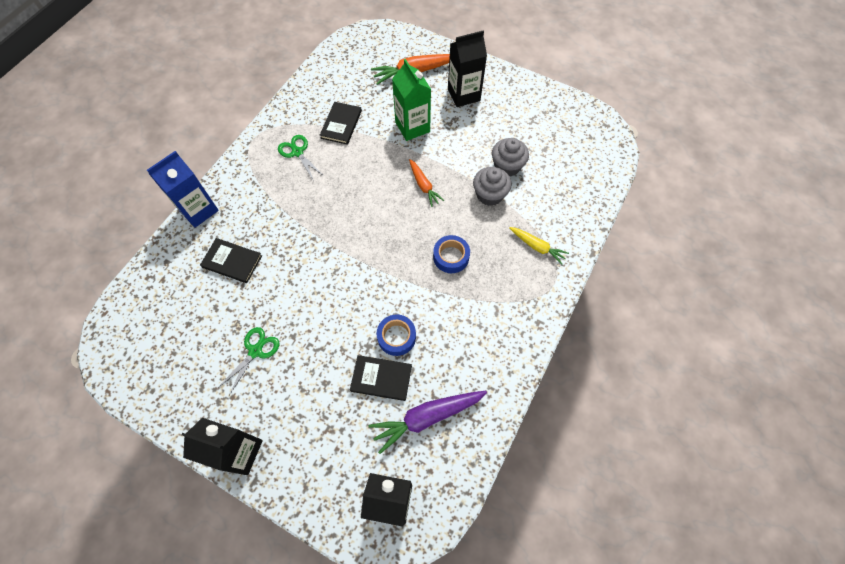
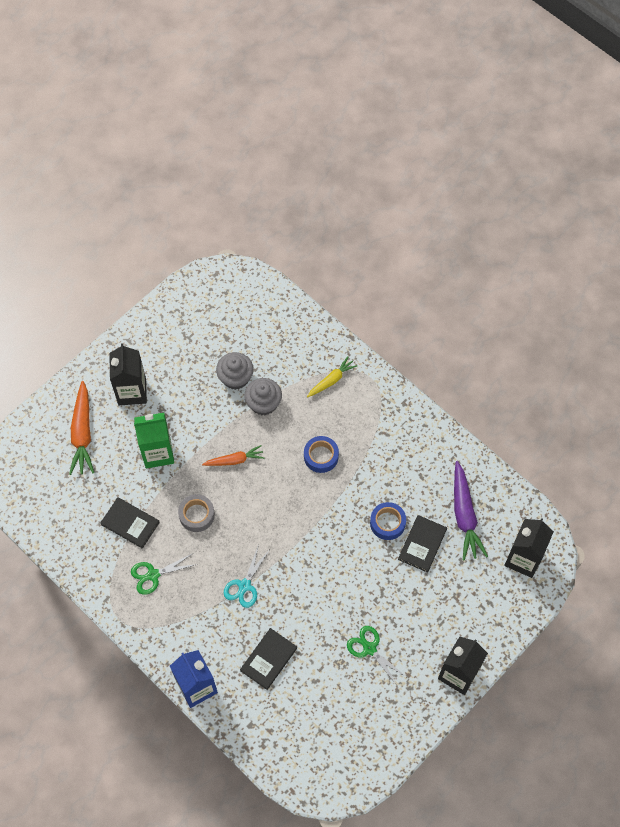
camera: 75 degrees left, 0 degrees up
none -> grey tape [178,494,215,532]
none -> turquoise scissors [224,545,269,608]

